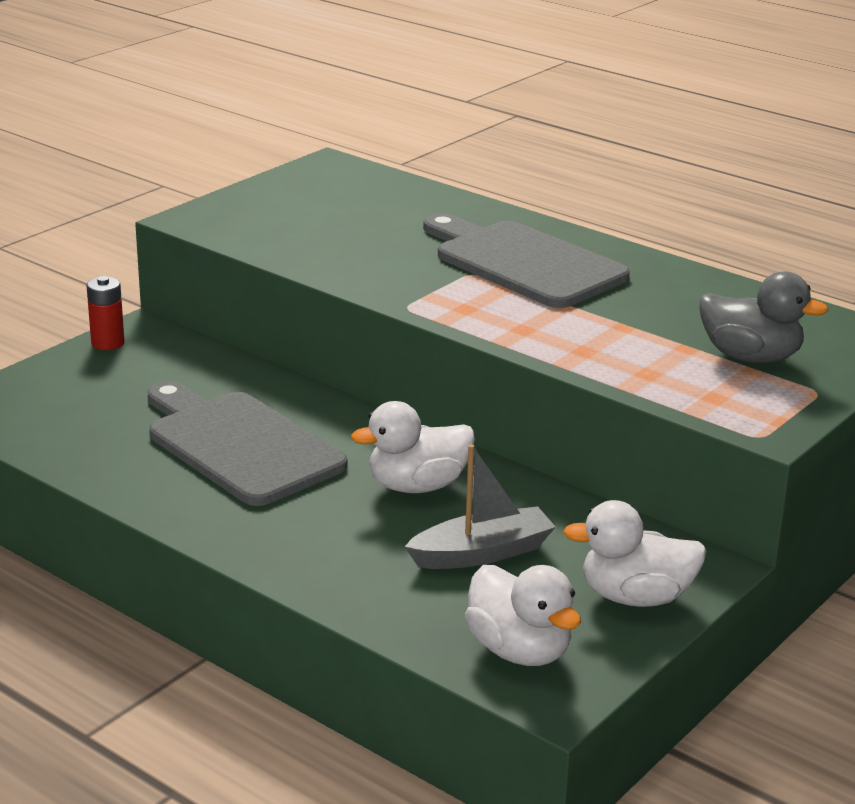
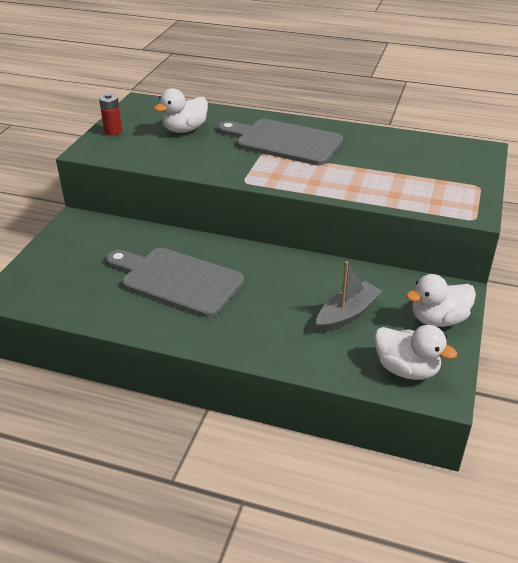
camera: 20 degrees left, 10 degrees up
red battery [86,276,125,350] -> red battery moved to [99,94,122,135]
white duck [351,401,475,493] -> white duck moved to [154,88,208,133]
grey duck [699,271,828,363] -> none

